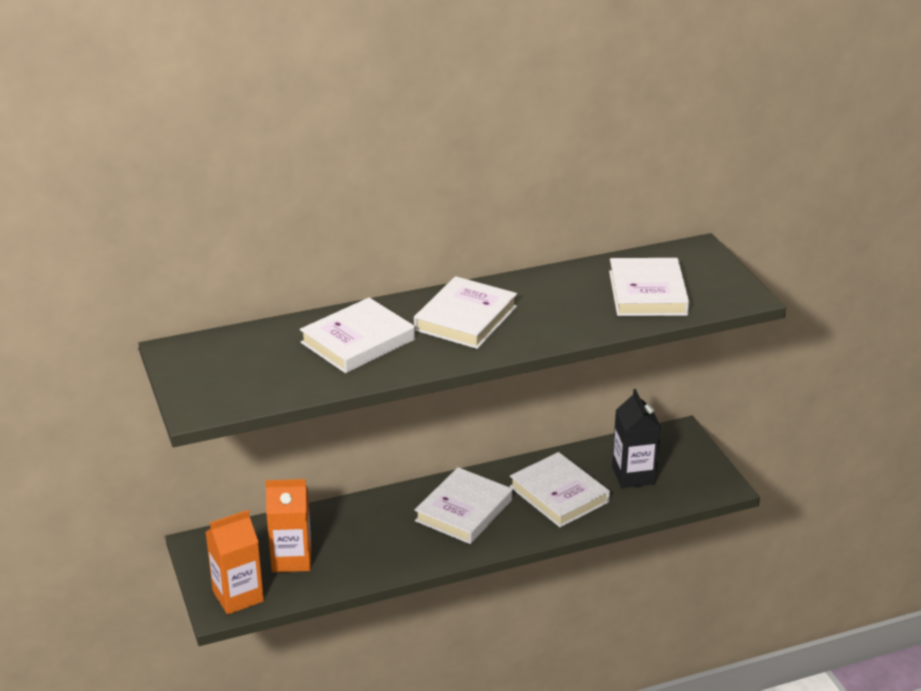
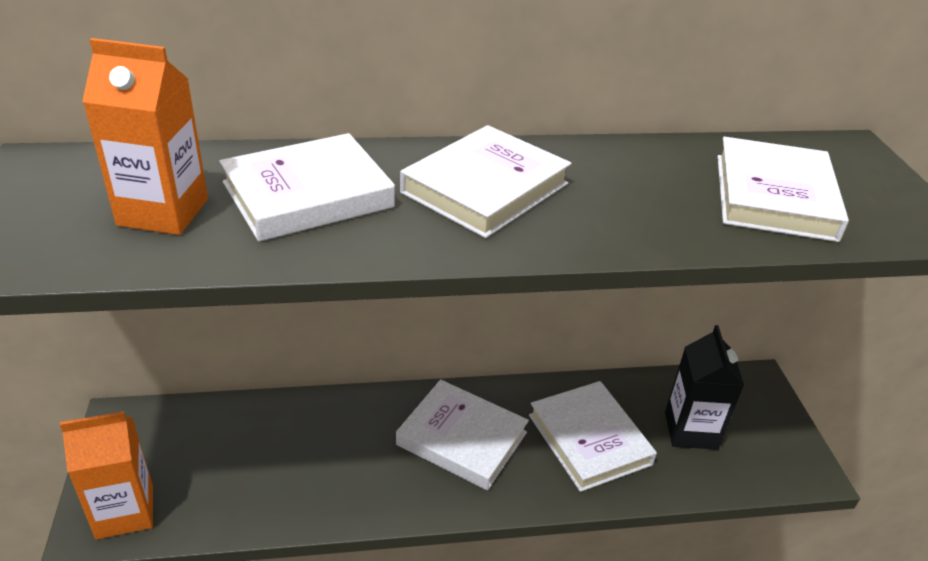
camera: 10 degrees right, 5 degrees up
orange carton [266,479,312,572] -> orange carton moved to [82,38,208,235]
white book [415,467,513,544] -> white book turned 75 degrees clockwise [396,380,529,490]

